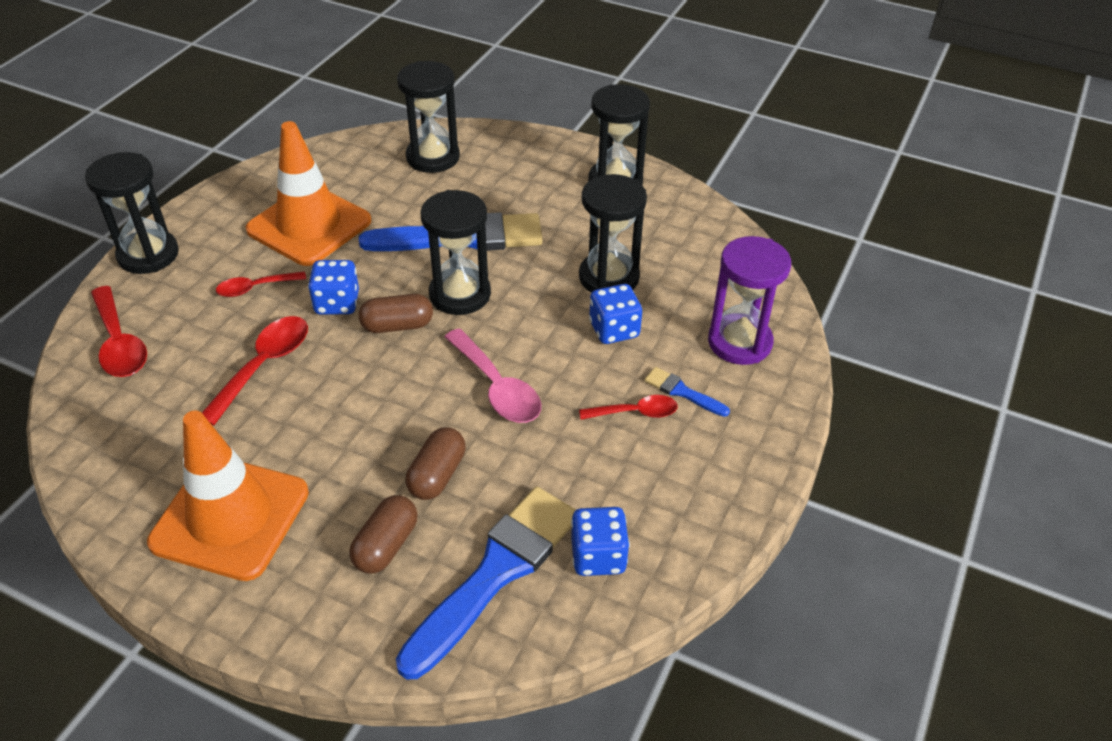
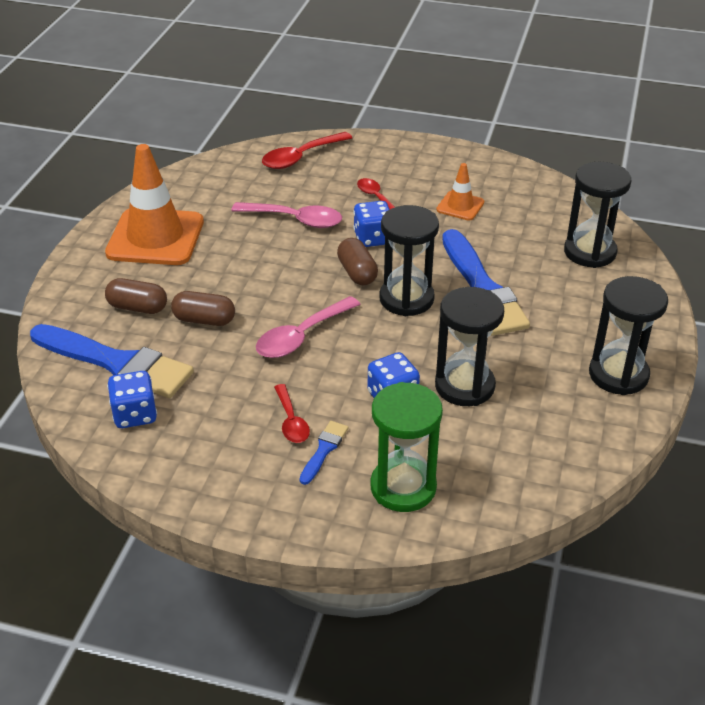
camera: 80 degrees right, 5 degrees down
black hourglass [85,152,179,274] -> none
red spoon [202,316,308,426] -> pink spoon [231,202,342,228]
orange traffic cone [246,121,371,266] -> orange traffic cone [436,163,484,220], size x0.49
purple hourglass [708,236,791,365] -> green hourglass [371,382,443,512]

